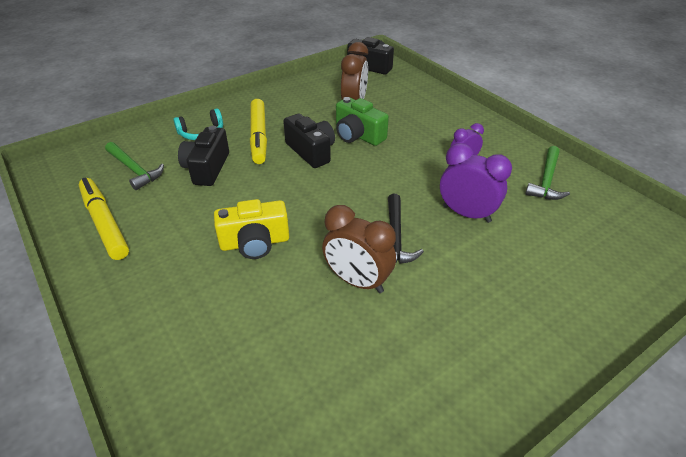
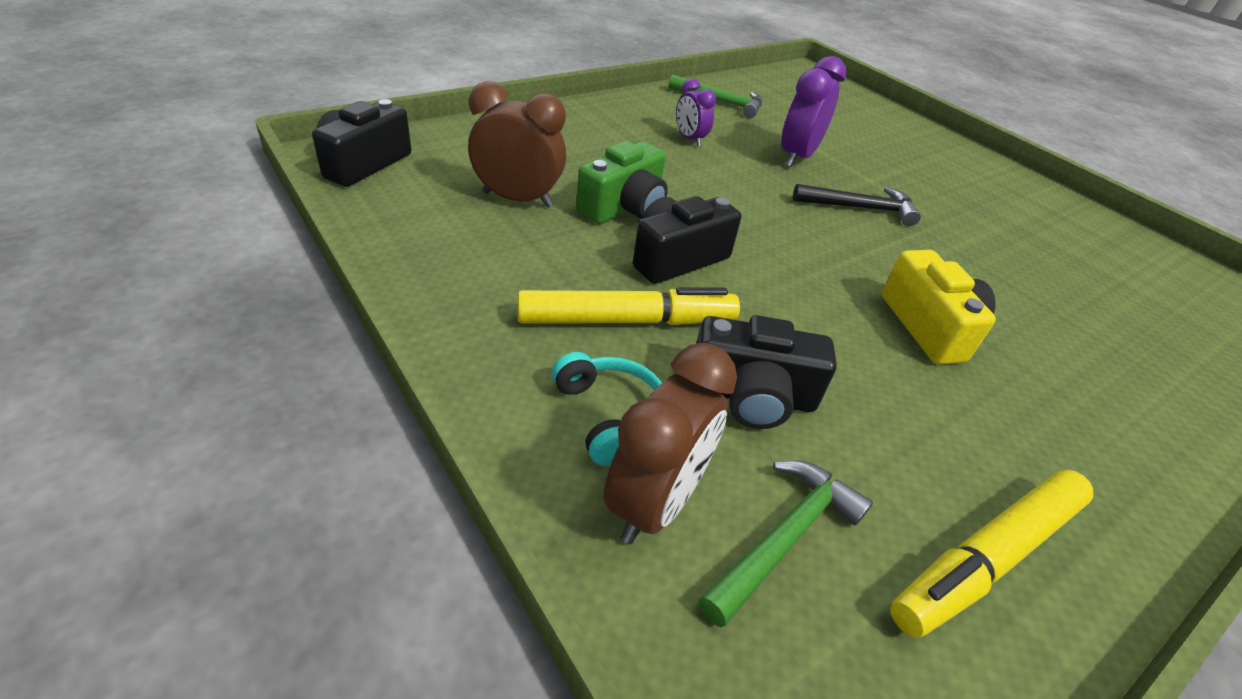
camera: 95 degrees left, 0 degrees up
brown clock [322,205,396,293] -> brown clock moved to [603,343,737,544]

